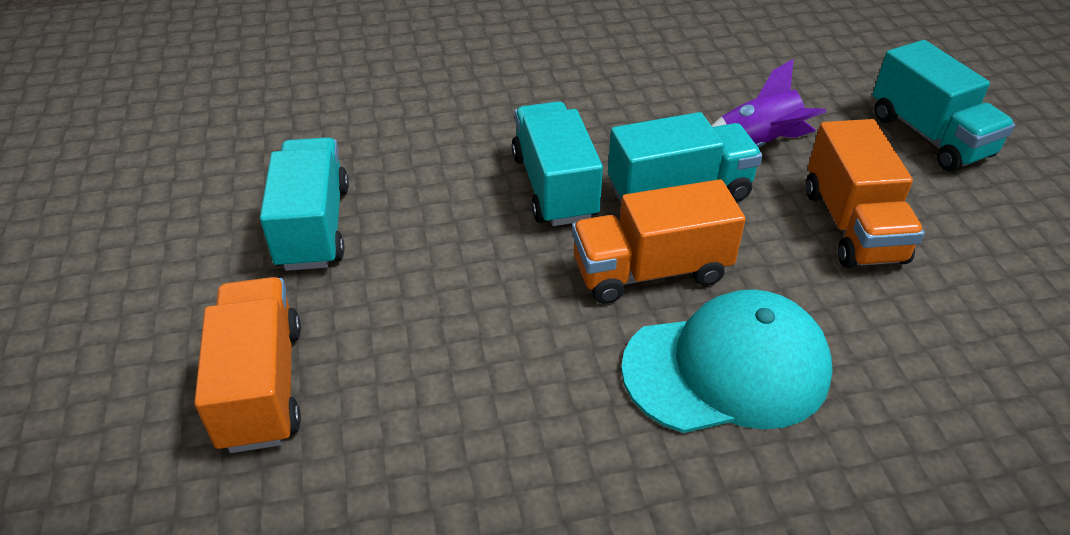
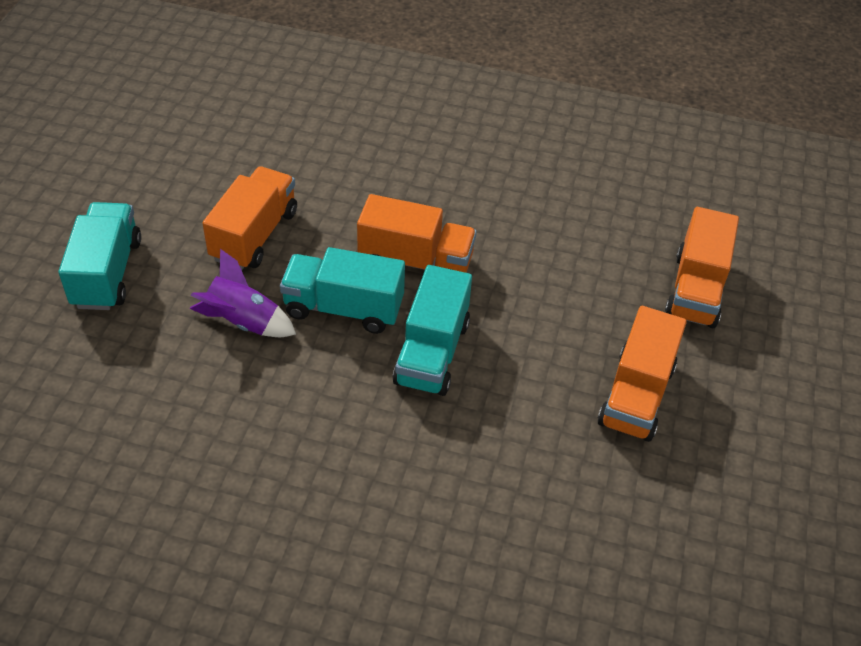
camera: 155 degrees left, 5 degrees up
turquoise truck [260,137,349,271] -> orange truck [598,306,687,442]
turquoise cap [621,289,832,433] -> none

